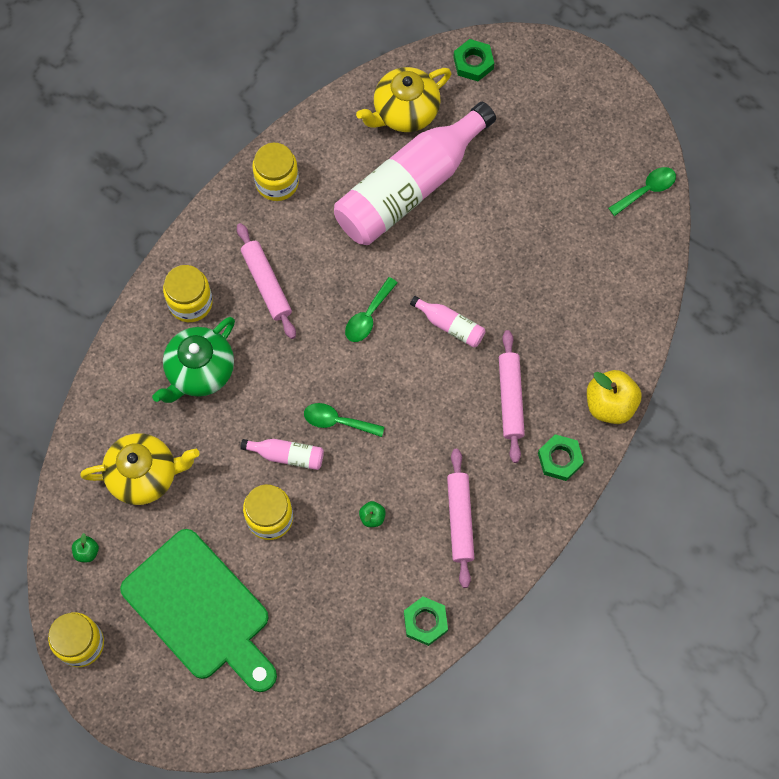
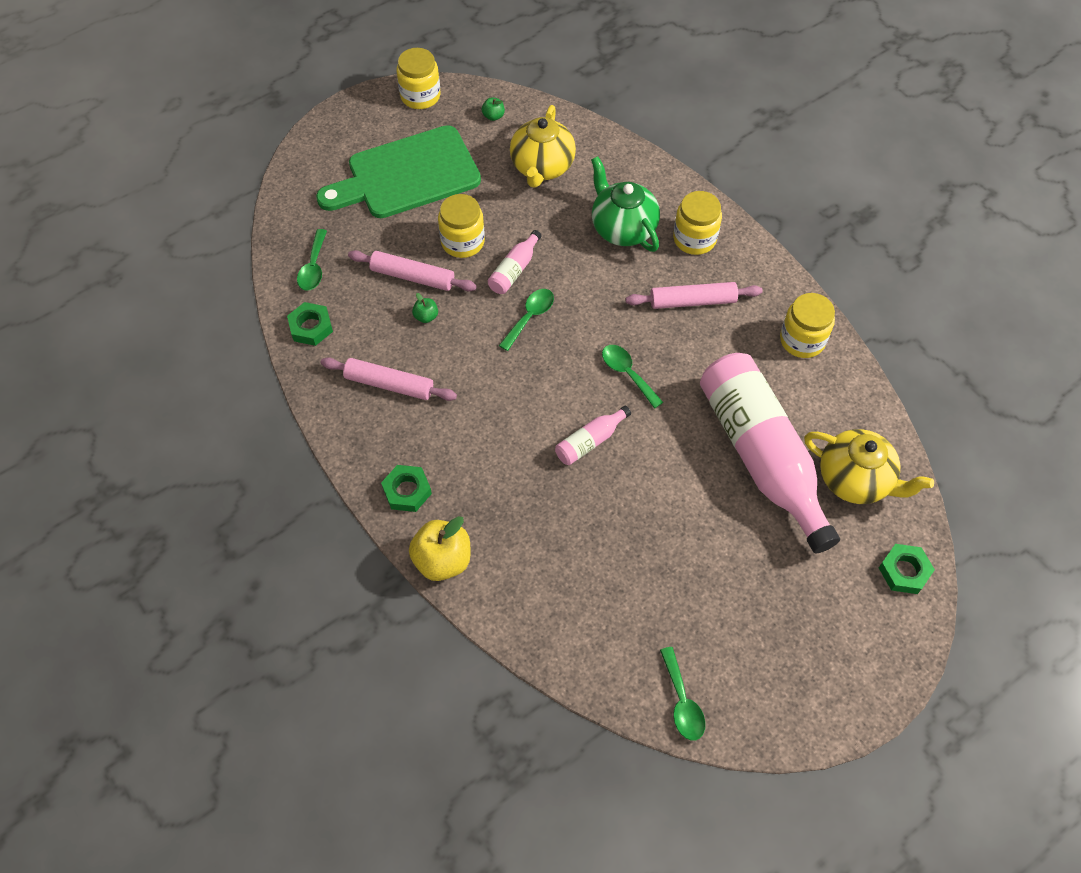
camera: 110 degrees right, 10 degrees down
yellow teapot [356,67,451,132] -> yellow teapot turned 135 degrees clockwise [804,429,934,504]
pink rolling pin [499,330,525,463] -> pink rolling pin moved to [348,250,477,291]
none -> green spoon [297,229,327,291]

